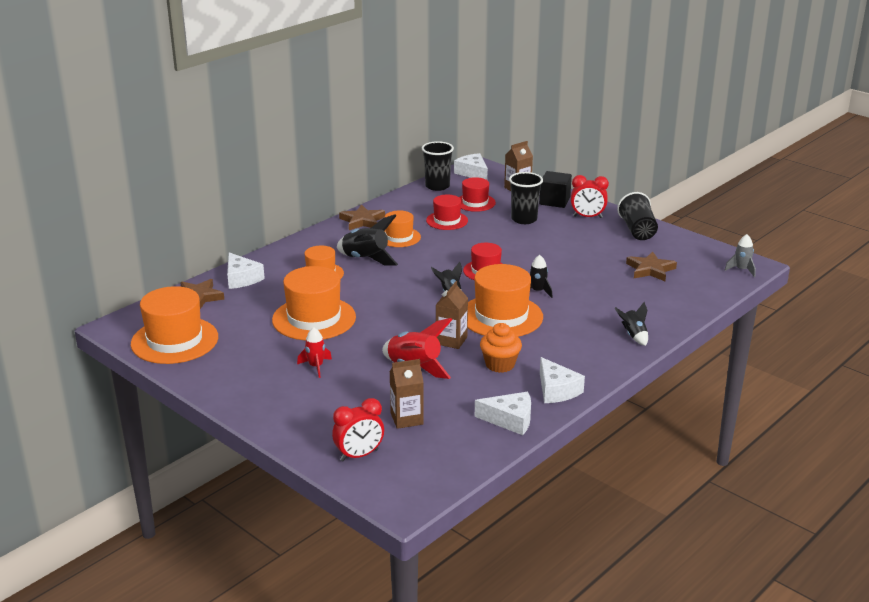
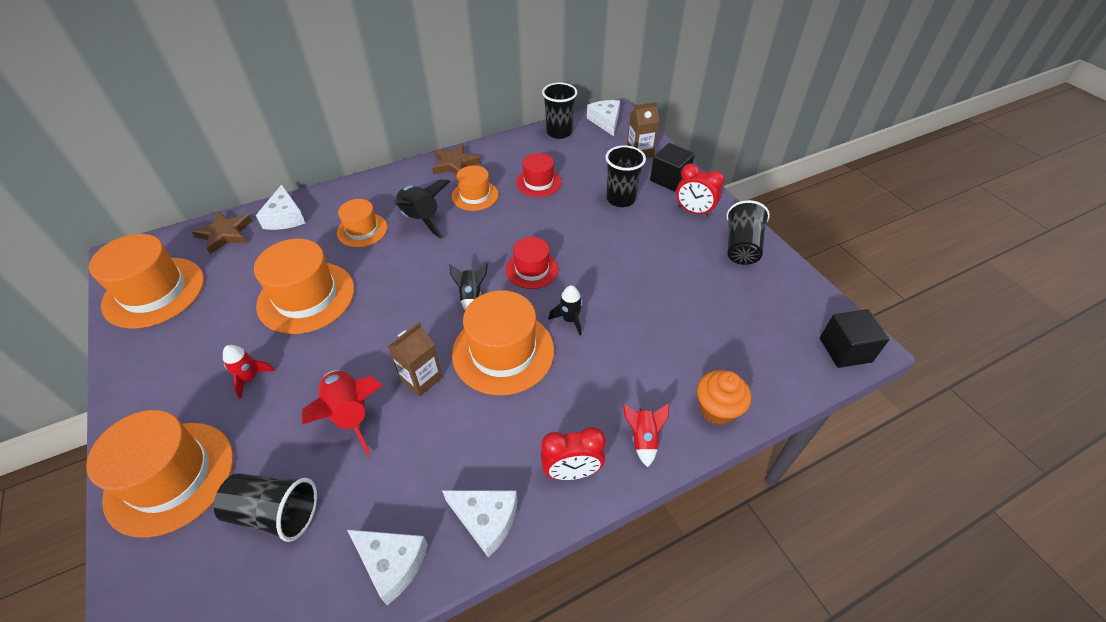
camera: 20 degrees right, 20 degrees up
red clock [332,398,384,461] -> red clock moved to [541,427,606,480]
brown carton [390,359,424,429] -> black cup [214,473,317,542]
red hat [459,177,496,212] -> none
orange cupcake [480,323,522,373] -> orange cupcake moved to [697,370,751,425]
white cheese [540,357,585,403] -> white cheese turned 60 degrees counterclockwise [442,490,517,558]
black rocket [615,302,648,346] -> red rocket [623,403,669,467]
brown star [626,251,677,281] -> none
grey rocket [725,234,756,277] -> black cube [820,309,889,368]
none -> orange hat [86,410,233,538]

